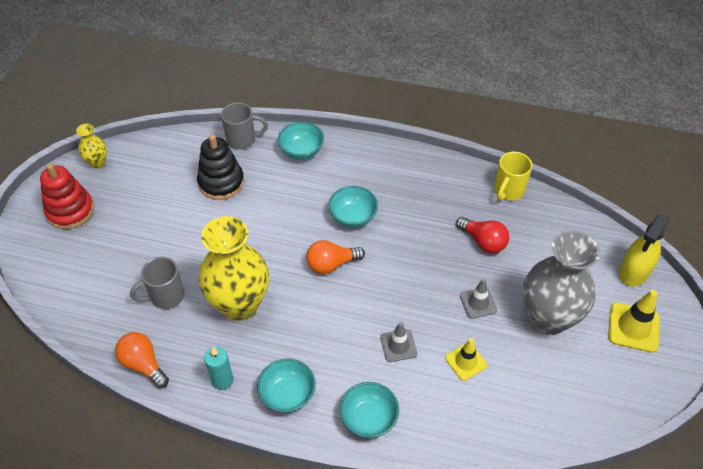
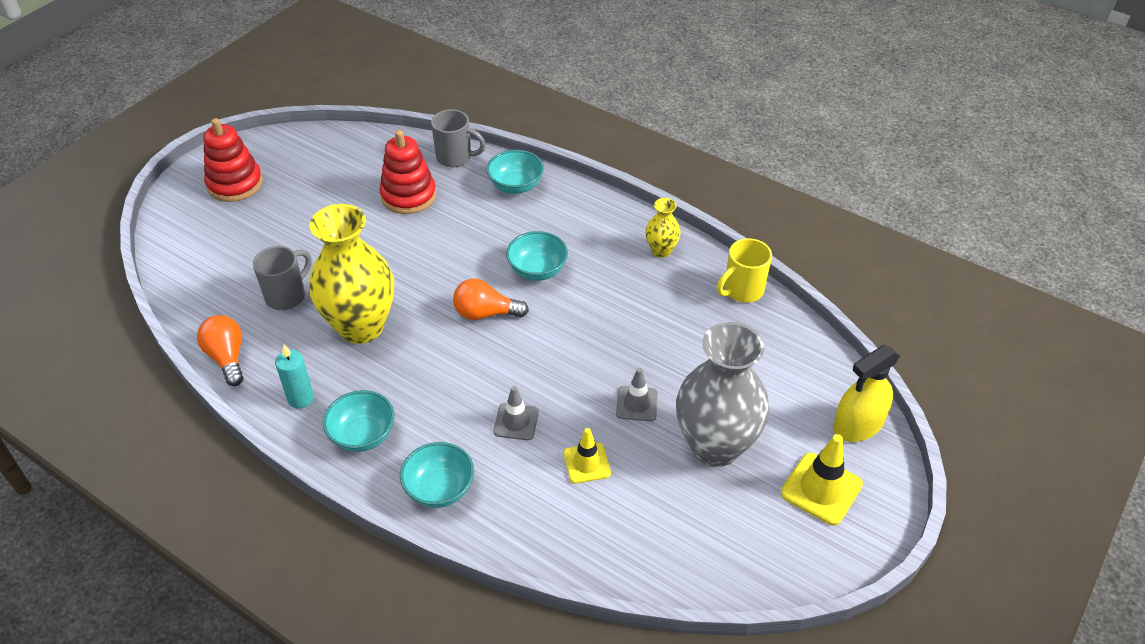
camera: 20 degrees right, 5 degrees down
yellow vase [76,124,107,168] -> yellow vase moved to [645,198,681,258]
grey mug [130,257,184,309] -> grey mug turned 135 degrees clockwise [253,246,312,310]
black stacking toy [197,134,244,200] -> red stacking toy [379,130,436,214]
red light bulb [456,217,509,254] -> none

